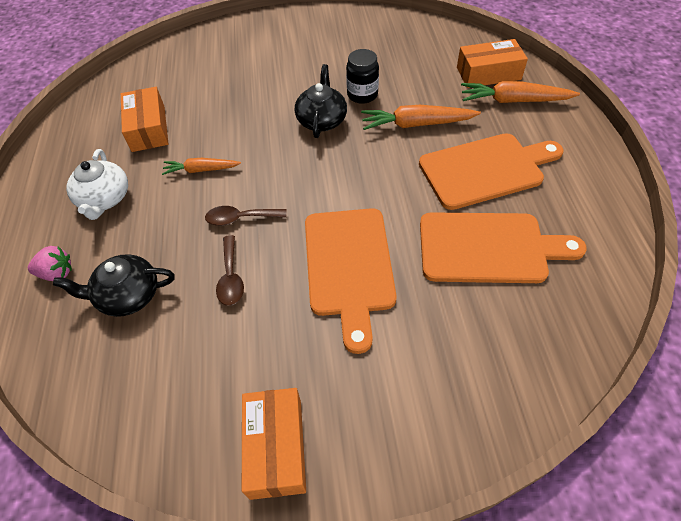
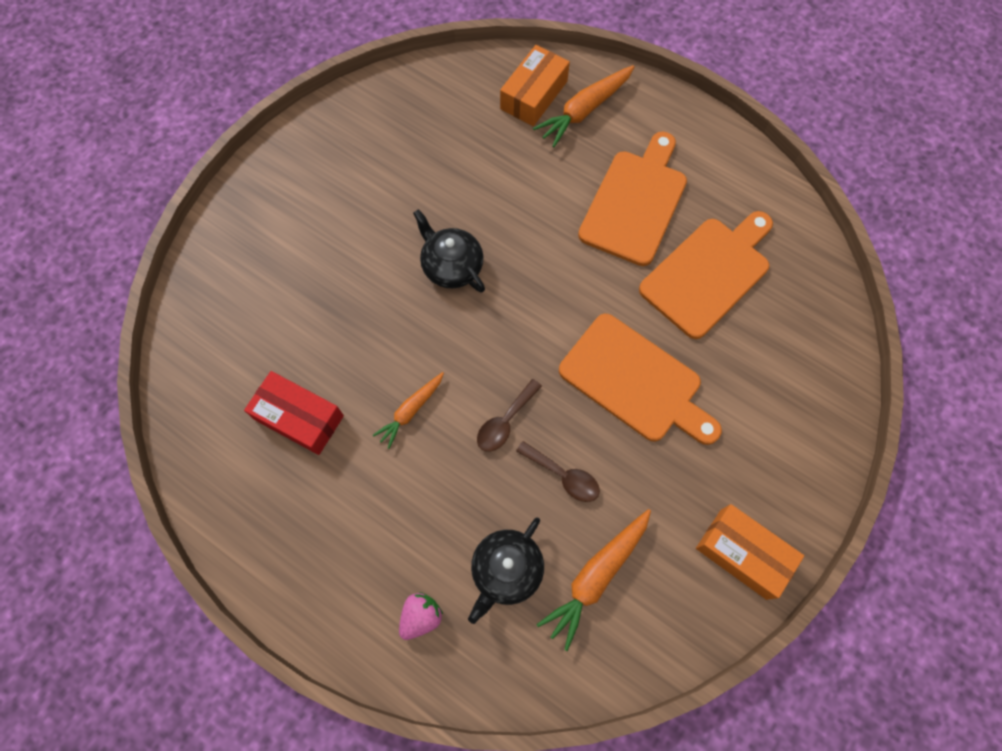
camera: 50 degrees left, 15 degrees up
white teapot [66,149,128,220] -> none
orange box [121,87,168,152] -> red box [244,371,344,455]
black jar [346,49,379,104] -> none
orange carrot [361,105,481,130] -> orange carrot moved to [536,509,651,651]

